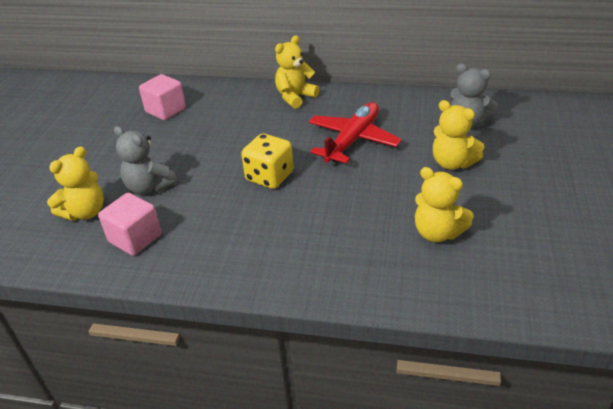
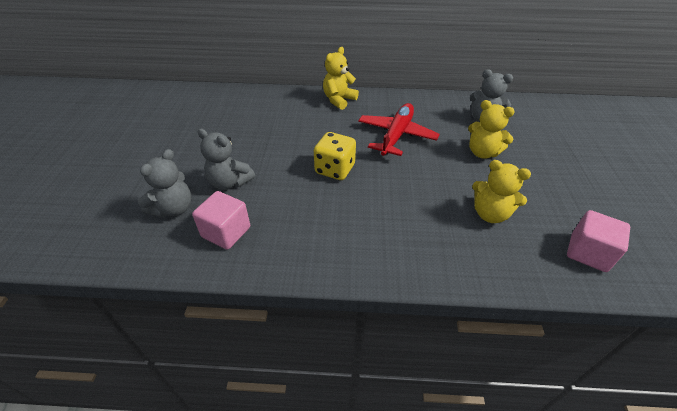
camera: 10 degrees left, 5 degrees up
yellow teddy bear [47,146,104,221] -> grey teddy bear [138,149,191,218]
pink cube [139,74,186,120] -> pink cube moved to [567,210,630,272]

